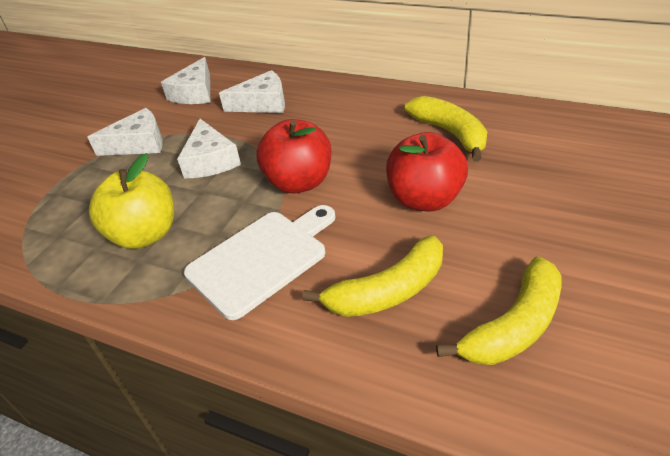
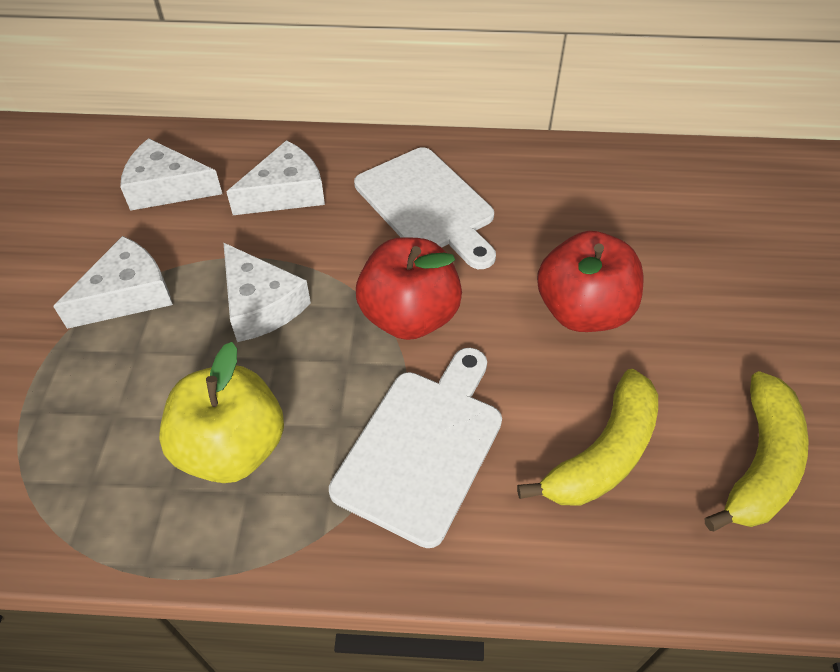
camera: 25 degrees left, 10 degrees up
white cheese [161,57,210,104] -> white cheese turned 105 degrees clockwise [120,138,222,211]
yellow banana [405,96,487,161] -> none
none -> white cutting board [354,147,496,269]

